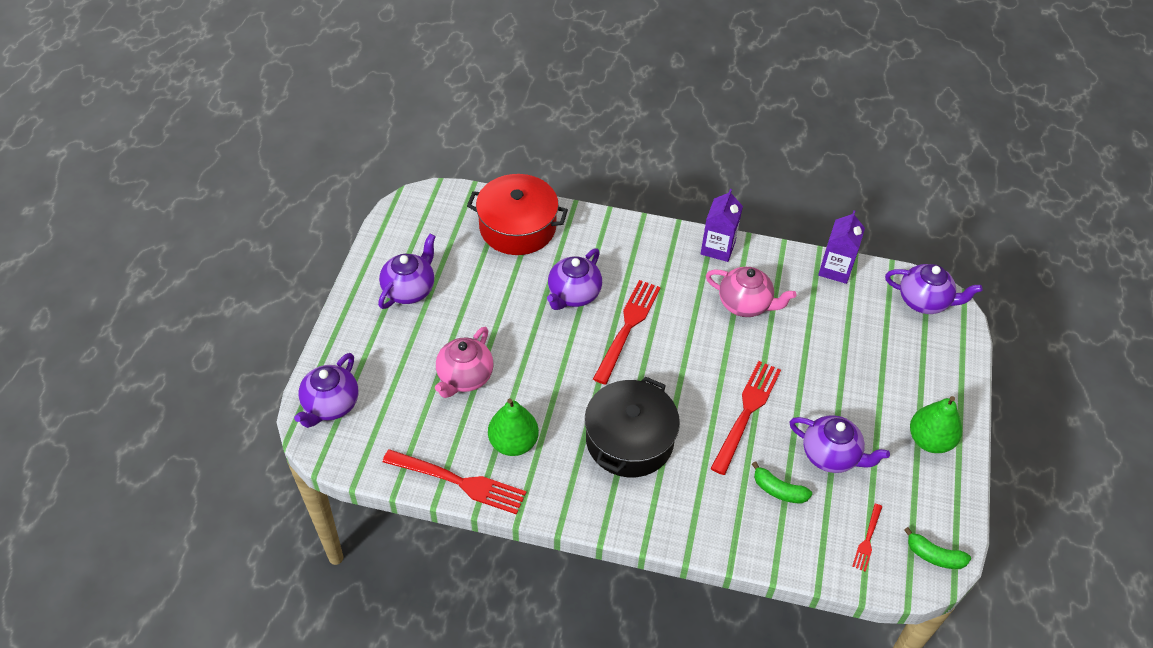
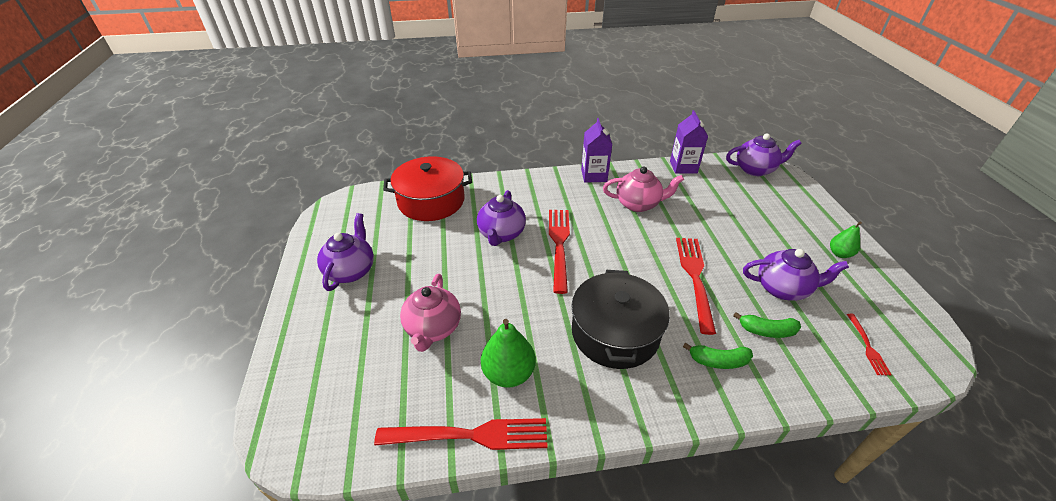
camera: 20 degrees left, 10 degrees down
purple teapot [294,353,359,428] -> none
green banana [904,527,971,569] -> green banana moved to [683,343,753,369]
green pear [910,396,962,453] -> green pear [830,222,862,258], size x0.60

